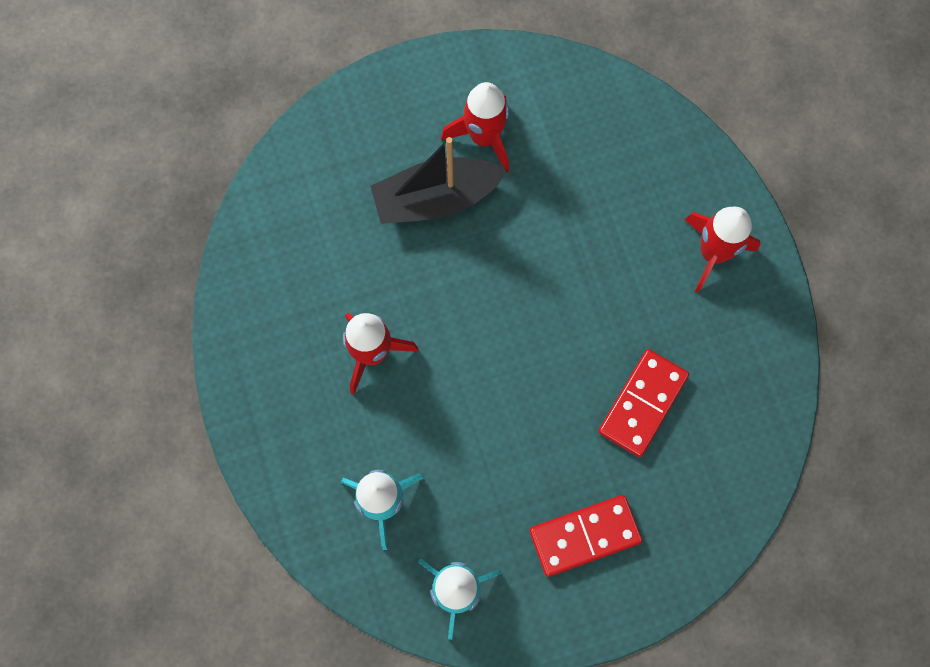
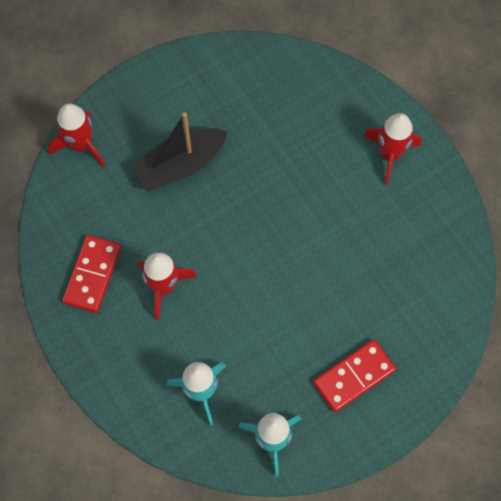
camera: 15 degrees left, 5 degrees down
red rocket [441,82,509,173] -> red rocket moved to [48,103,105,167]
red domino [598,349,689,457] -> red domino moved to [62,235,121,313]

